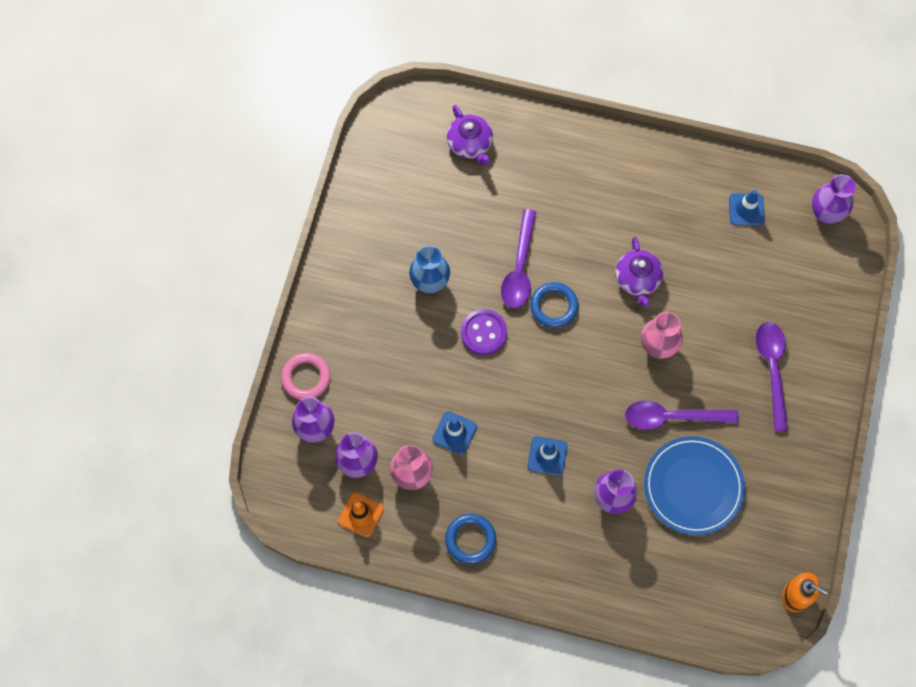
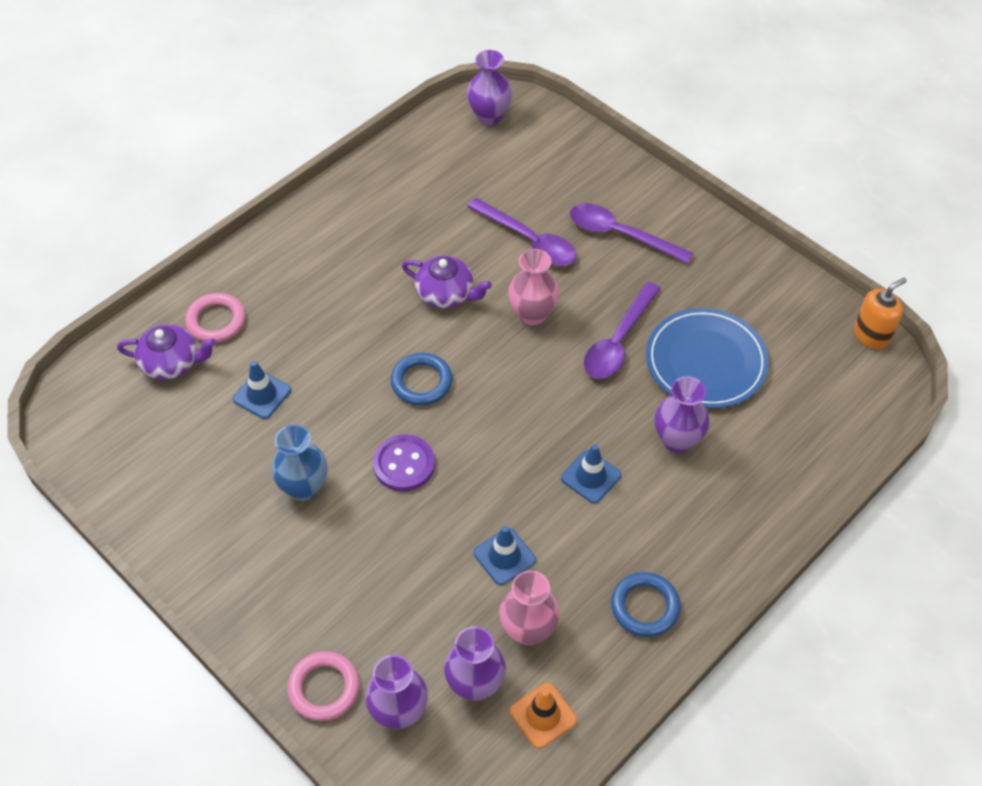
camera: 60 degrees left, 15 degrees down
purple spoon [501,209,536,308] -> purple spoon moved to [467,198,576,266]
blue traffic cone [729,190,764,226] -> blue traffic cone moved to [233,361,291,419]
none -> pink ring [185,293,245,343]

